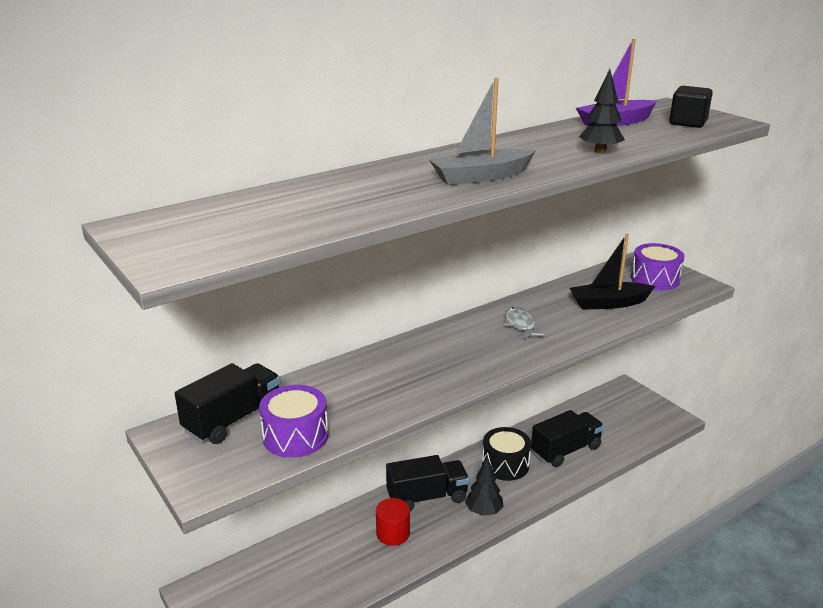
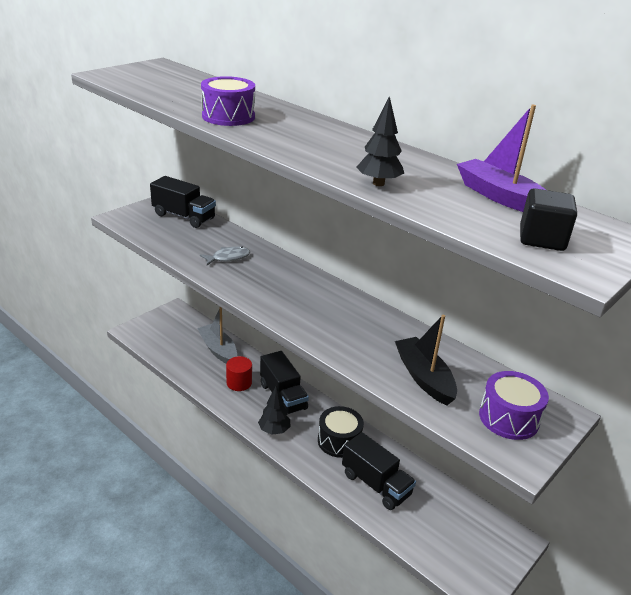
camera: 75 degrees right, 5 degrees up
purple drum [259,385,328,458] -> purple drum moved to [201,76,255,126]
grey boat [429,78,535,185] -> grey boat moved to [197,307,237,364]
grey fish [503,307,545,339] -> grey fish moved to [200,246,250,265]

